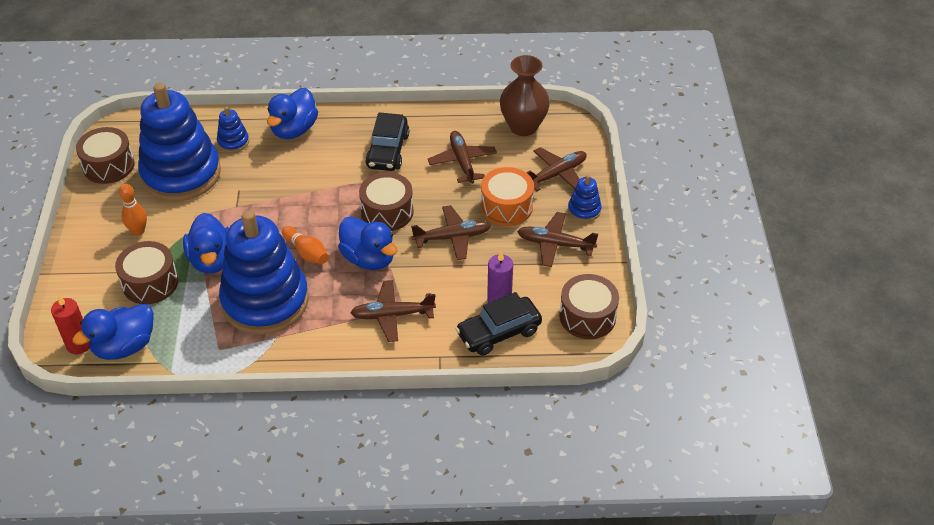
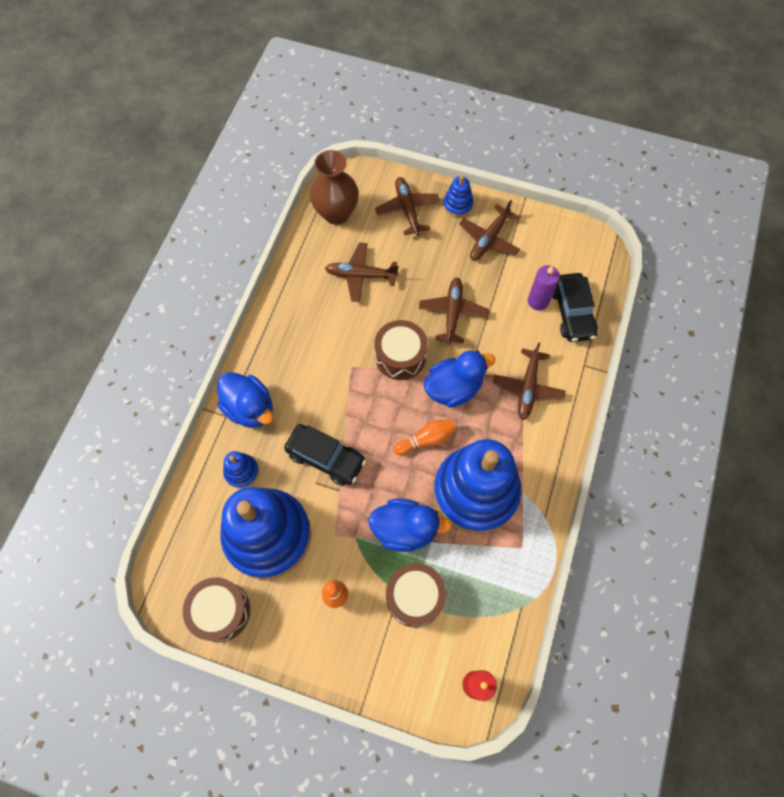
camera: 70 degrees left, 20 degrees up
blue duck [72,304,154,360] -> none
black car [365,112,409,171] -> black car moved to [284,424,366,485]
orange drum [481,167,534,226] -> none
brown drum [559,274,619,339] -> none

